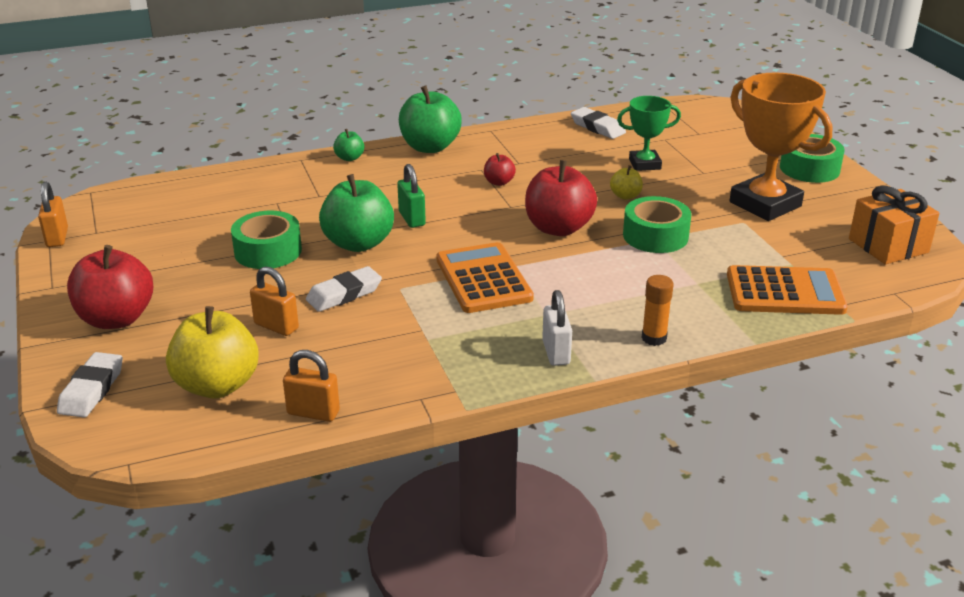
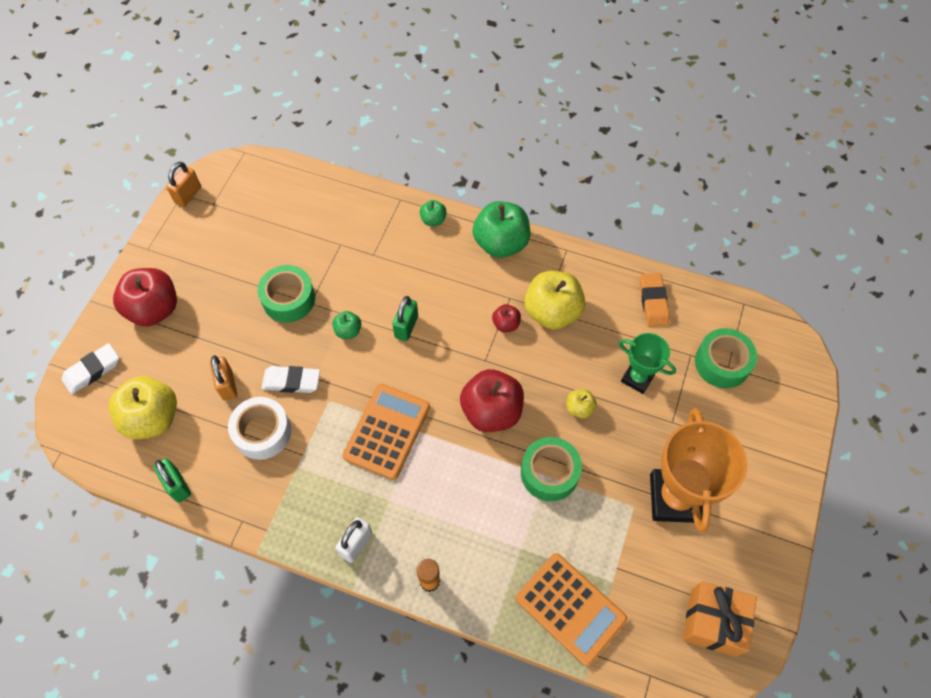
camera: 40 degrees right, 30 degrees up
orange padlock [283,350,340,422] -> green padlock [153,458,191,503]
green apple [319,174,394,252] -> green apple [332,311,361,339], size x0.48
white eraser [571,107,626,139] -> orange eraser [640,273,670,327]
green tape [780,134,845,183] -> green tape moved to [695,328,757,388]
none -> white tape [228,397,291,460]
none -> yellow apple [524,271,585,330]

